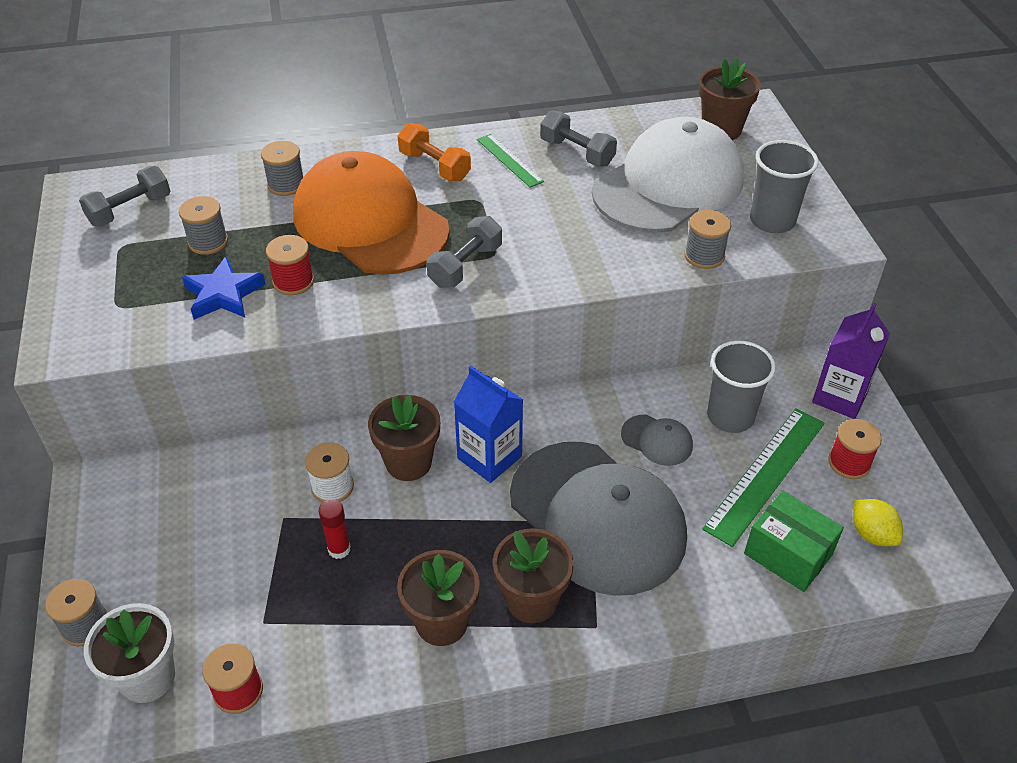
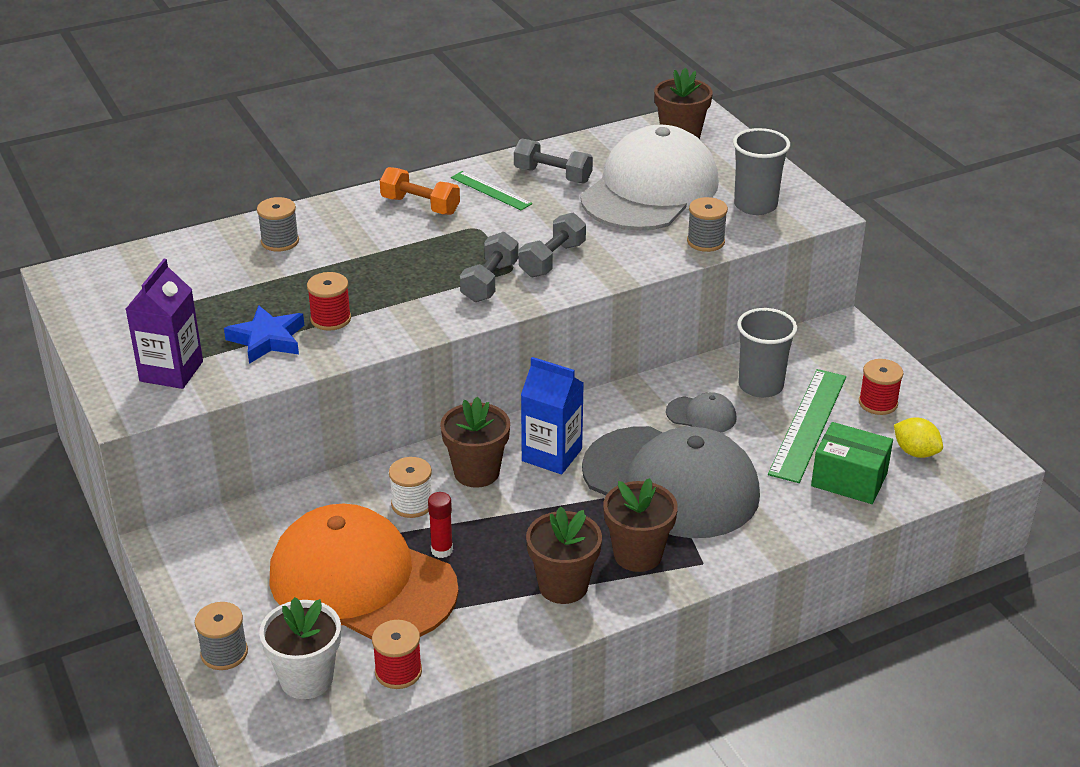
camera: 15 degrees left, 10 degrees down
grey dumbbell [79,166,171,227] -> grey dumbbell moved to [519,213,586,277]
grey spool [179,196,228,255] -> none
orange cap [293,151,450,275] -> orange cap moved to [269,504,459,640]
purple carton [812,303,890,419] -> purple carton moved to [126,259,203,389]

